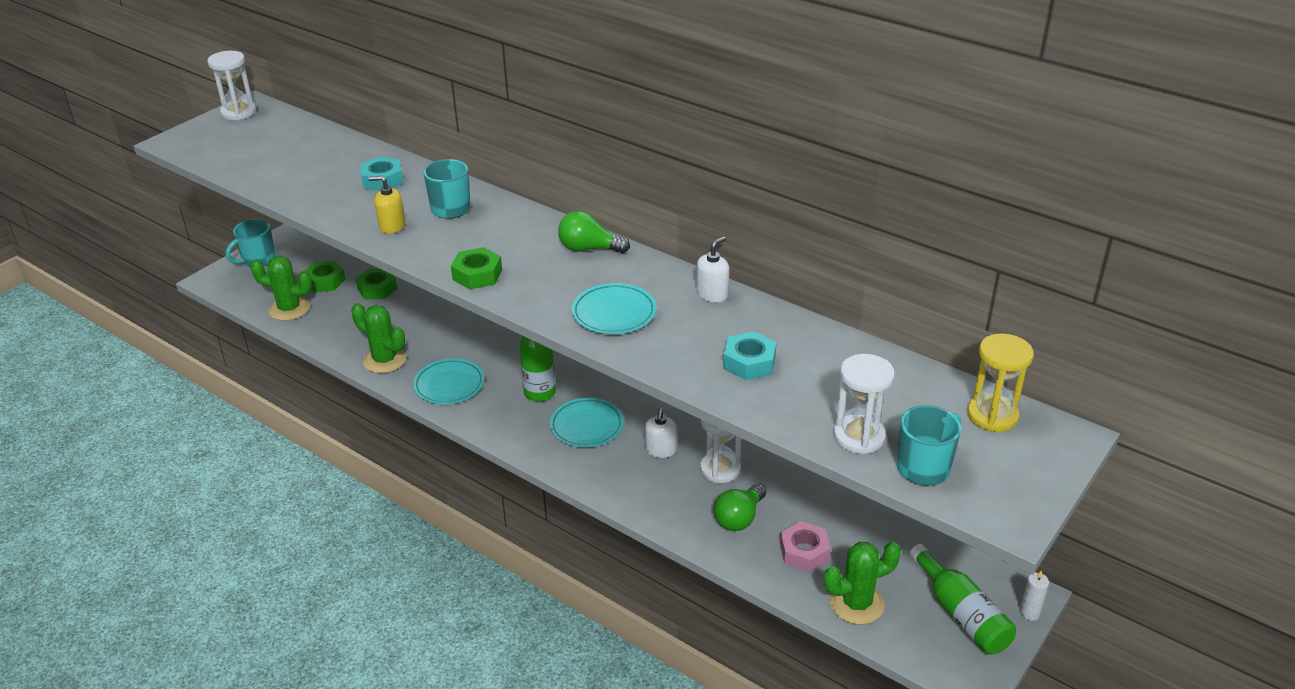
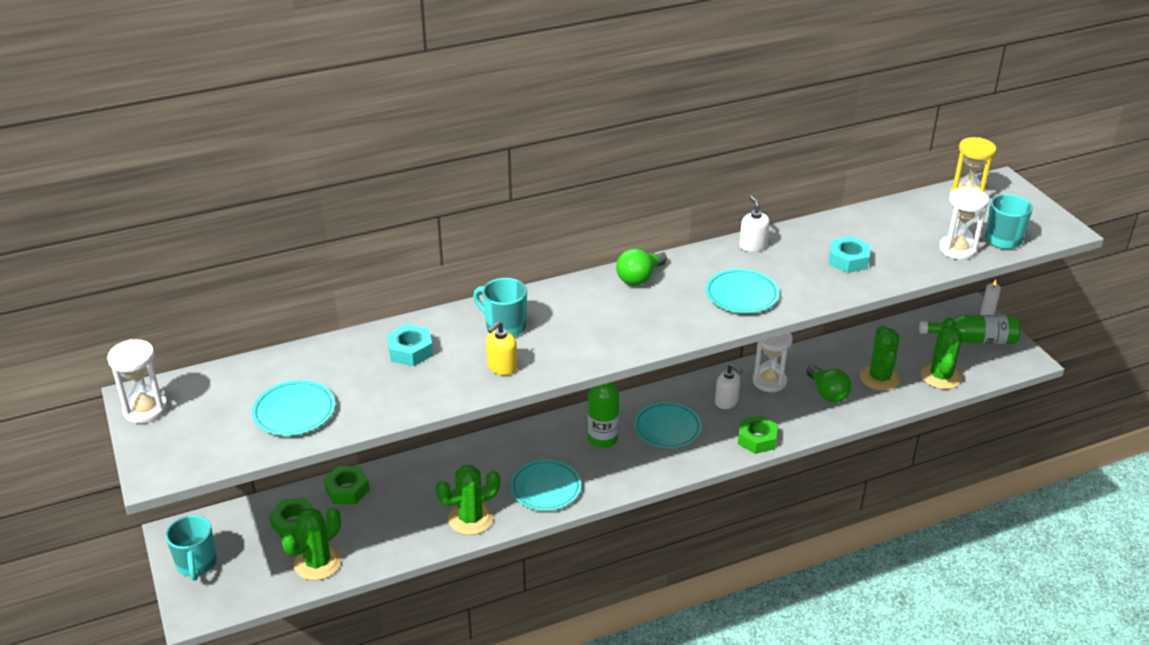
camera: 60 degrees left, 0 degrees up
green nut [451,247,502,289] -> green nut moved to [738,415,778,454]
pink nut [780,521,831,572] -> green cactus [860,326,900,391]
none -> turquoise plate [252,380,335,436]

